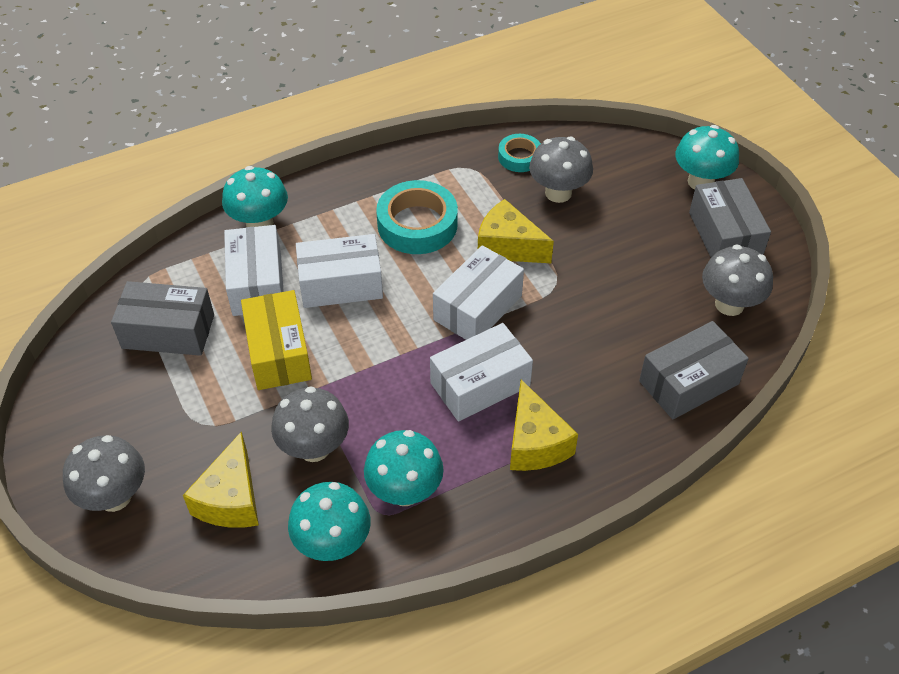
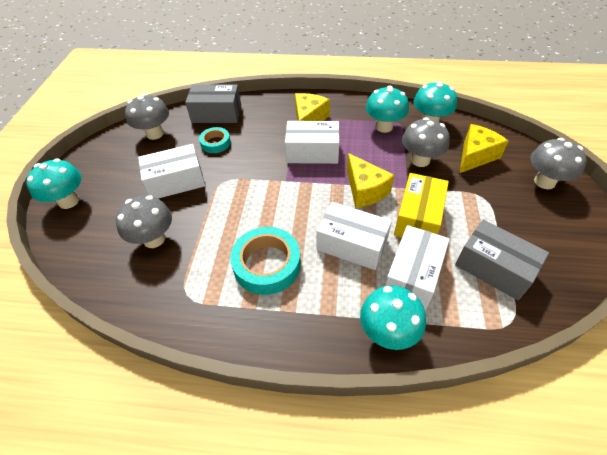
camera: 145 degrees left, 0 degrees up
white box [433,245,524,340] -> white box moved to [138,144,205,199]
yellow cheese [478,199,554,263] -> yellow cheese moved to [347,153,394,208]
turquoise tape [498,134,541,172] -> turquoise tape moved to [199,127,231,153]
grey box [689,178,771,258] -> none

